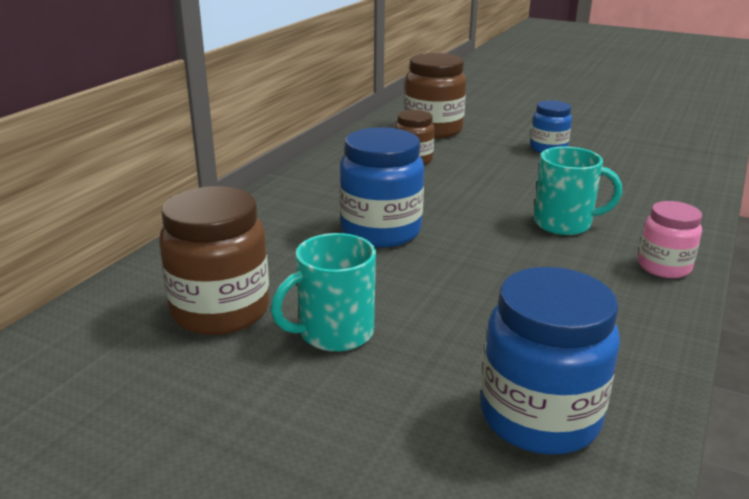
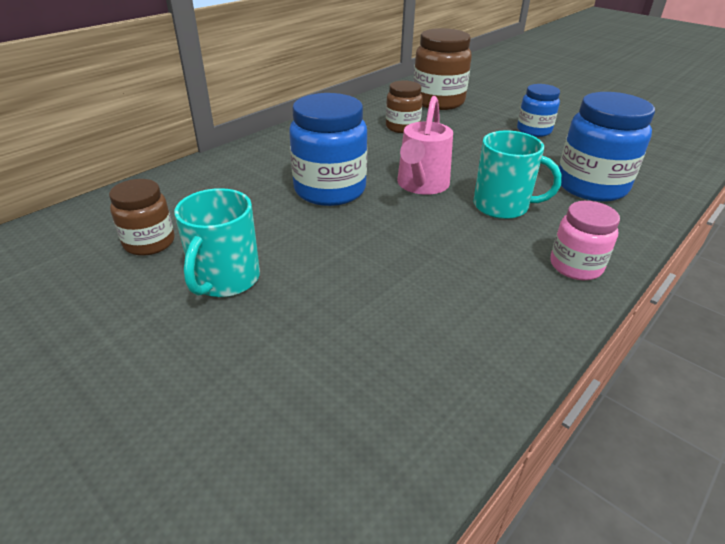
camera: 15 degrees right, 10 degrees up
brown jar [159,186,270,335] -> brown jar [109,179,175,256], size x0.59
turquoise mug [271,233,376,352] -> turquoise mug turned 60 degrees counterclockwise [174,188,260,297]
blue jar [481,267,620,455] -> blue jar moved to [559,92,655,202]
none -> pink watering can [397,96,453,195]

